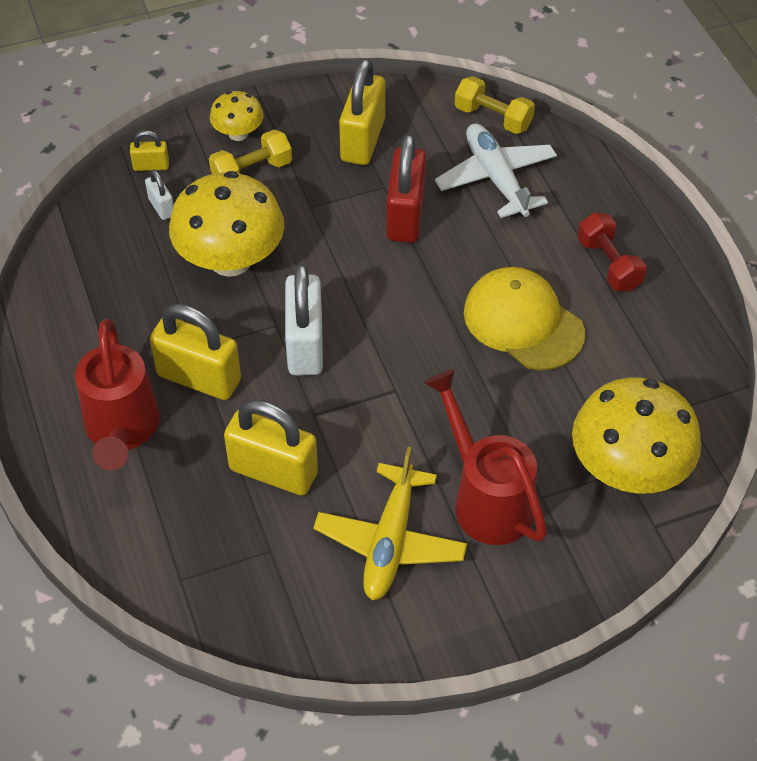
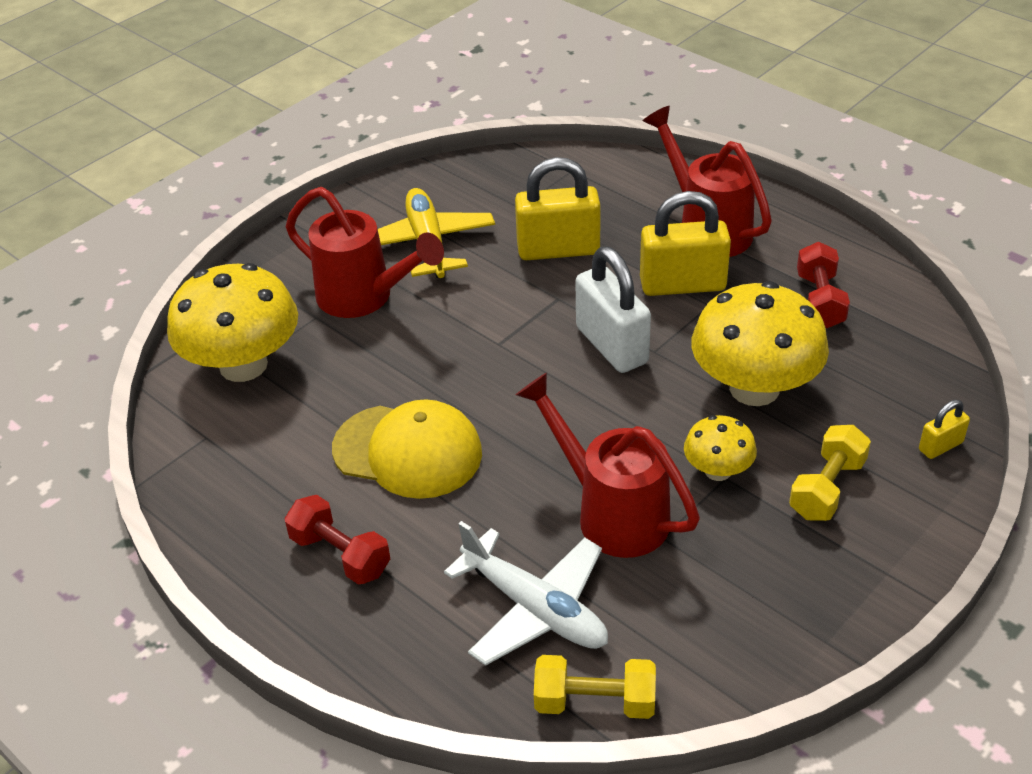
camera: 155 degrees right, 10 degrees down
white padlock [145,169,174,220] -> none
yellow mushroom [210,91,264,141] -> yellow mushroom moved to [684,415,757,481]
yellow padlock [339,59,385,165] -> none
red padlock [386,134,426,243] -> red watering can [516,373,700,558]
none -> red dumbbell [797,242,850,328]

